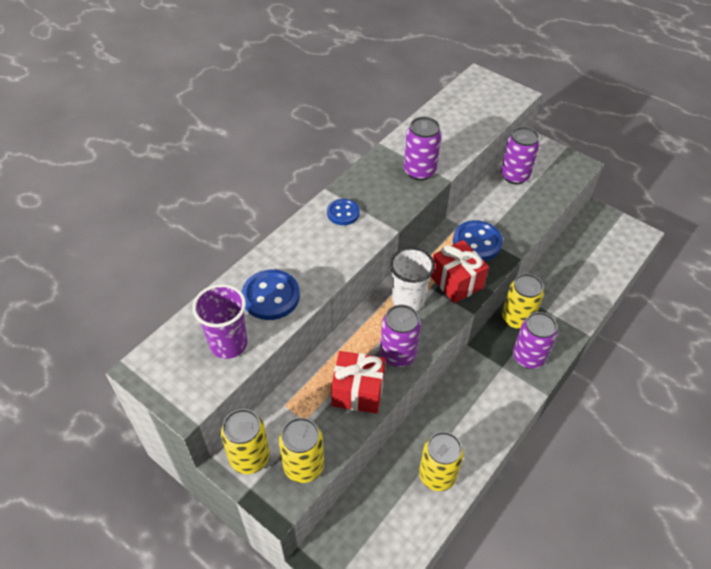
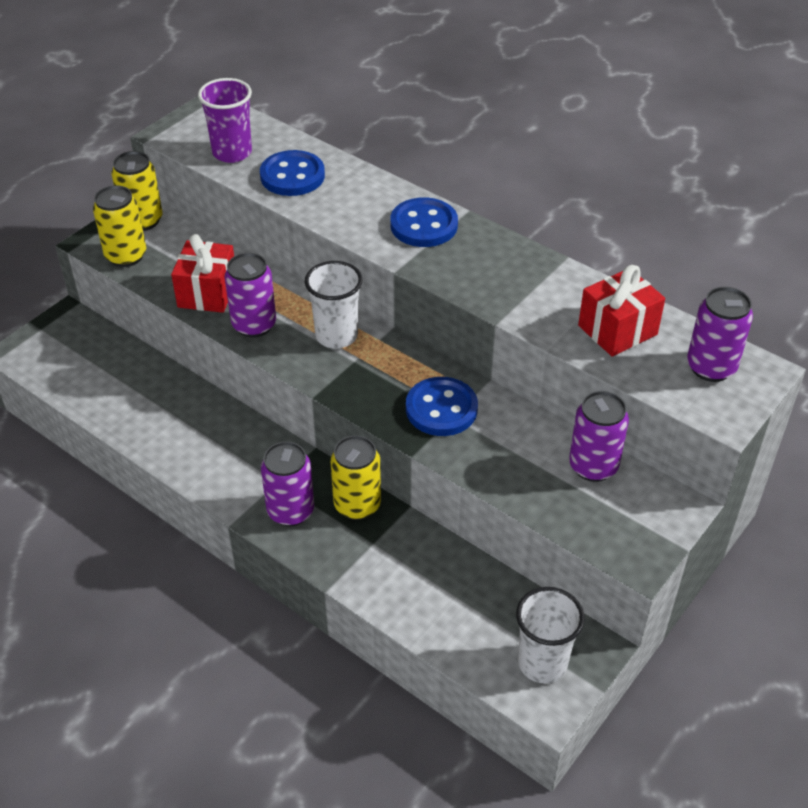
camera: 90 degrees right, 5 degrees down
blue button [327,199,360,225] -> blue button [390,197,458,247], size x1.60
purple can [404,117,442,181] -> purple can moved to [687,287,753,382]
yellow can [419,432,464,491] -> none
red gift [431,240,489,303] -> red gift moved to [578,265,665,357]
none -> white cup [516,587,585,683]

